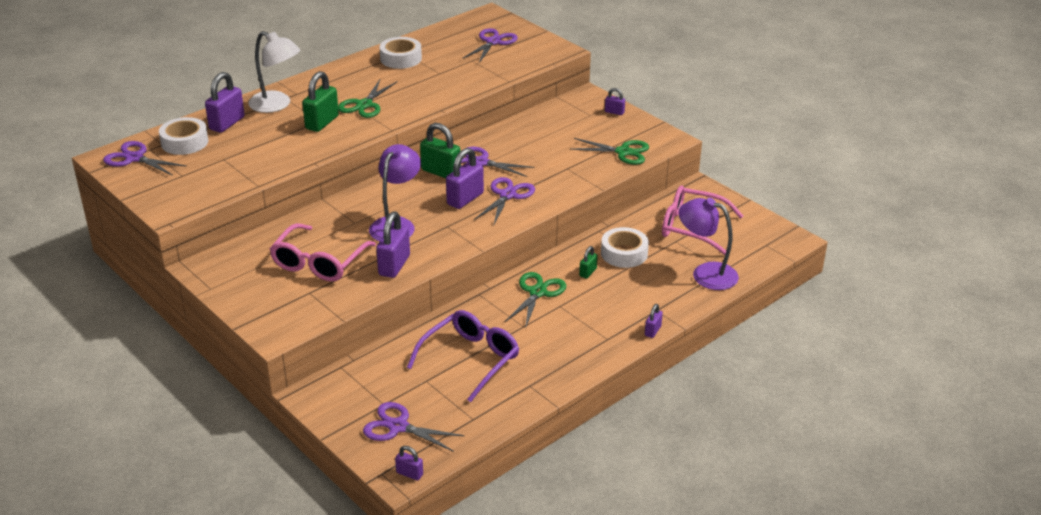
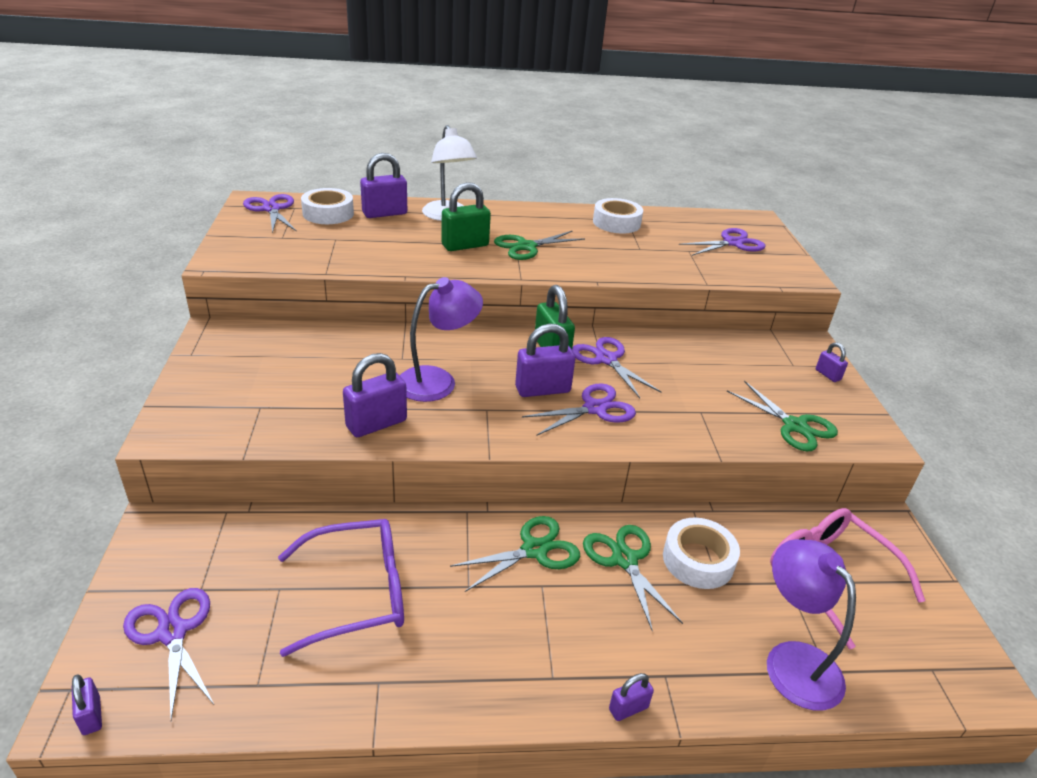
camera: 35 degrees right, 0 degrees up
pink glasses [270,223,376,282] -> none
green padlock [579,246,598,279] -> green scissors [583,525,683,632]

